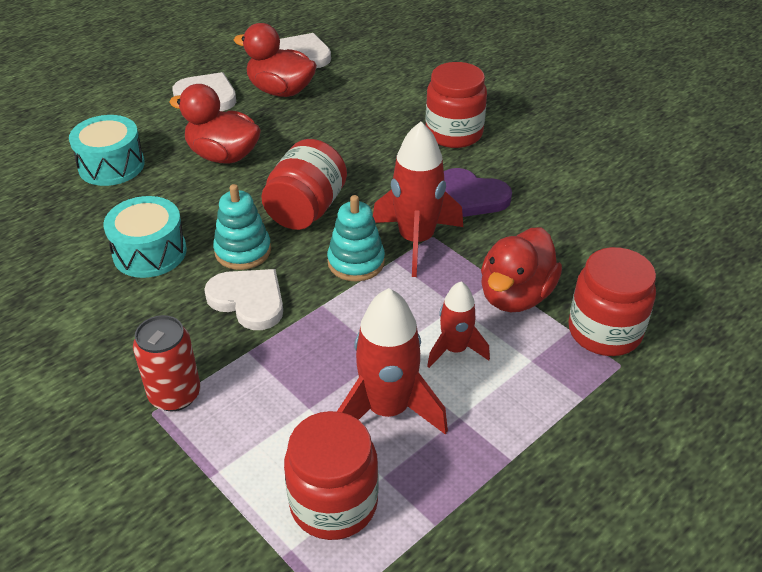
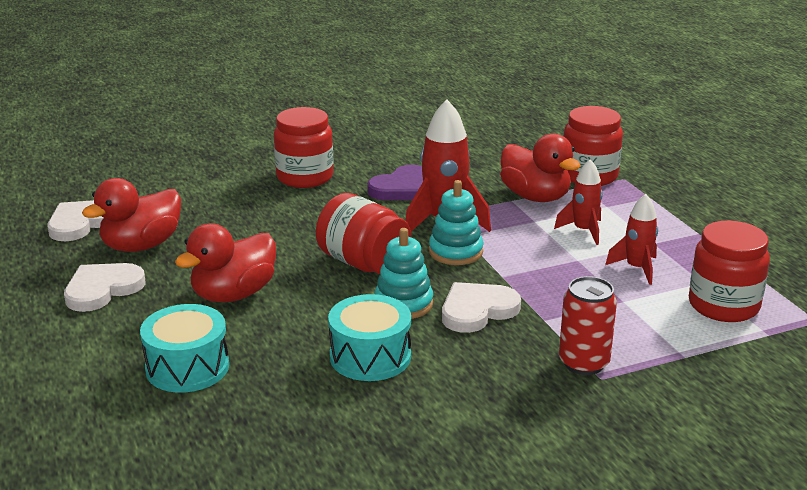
camera: 70 degrees left, 15 degrees down
red rocket [337,288,448,435] -> red rocket [605,194,658,285], size x0.60

